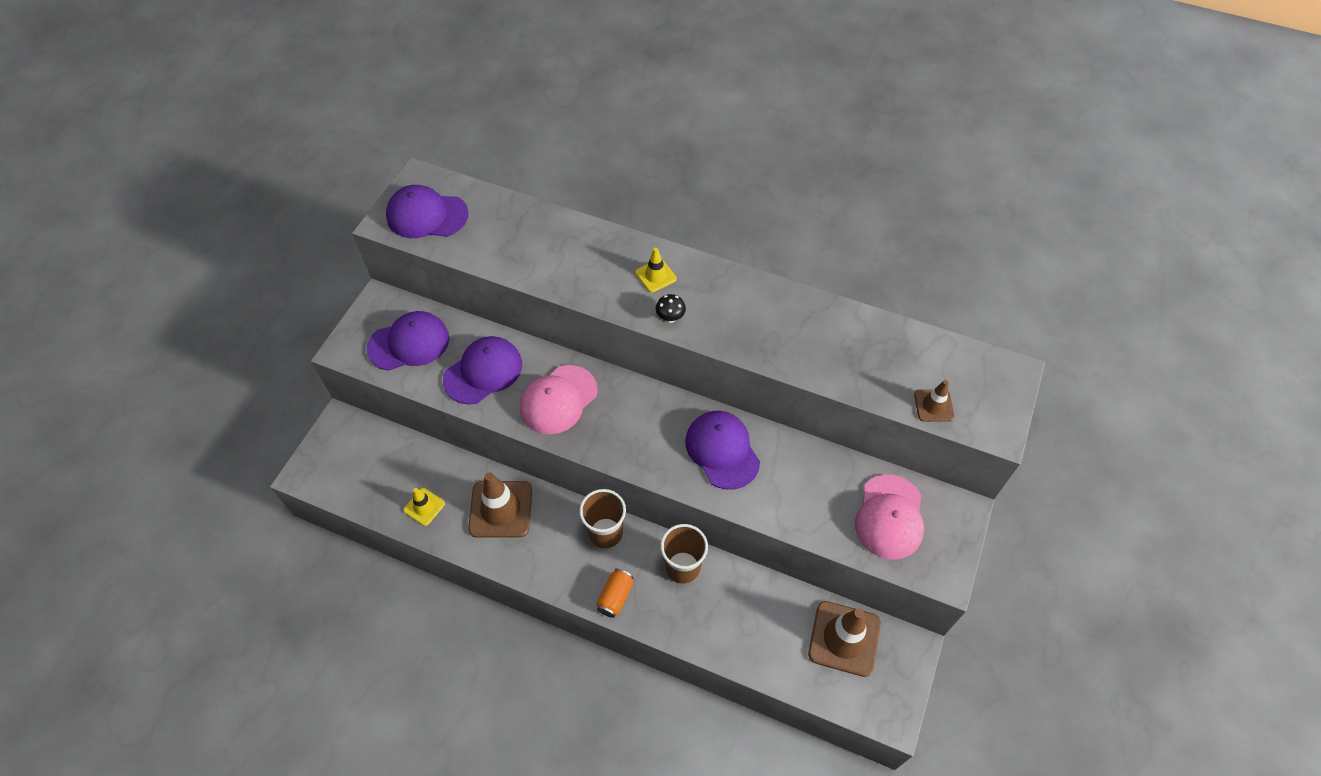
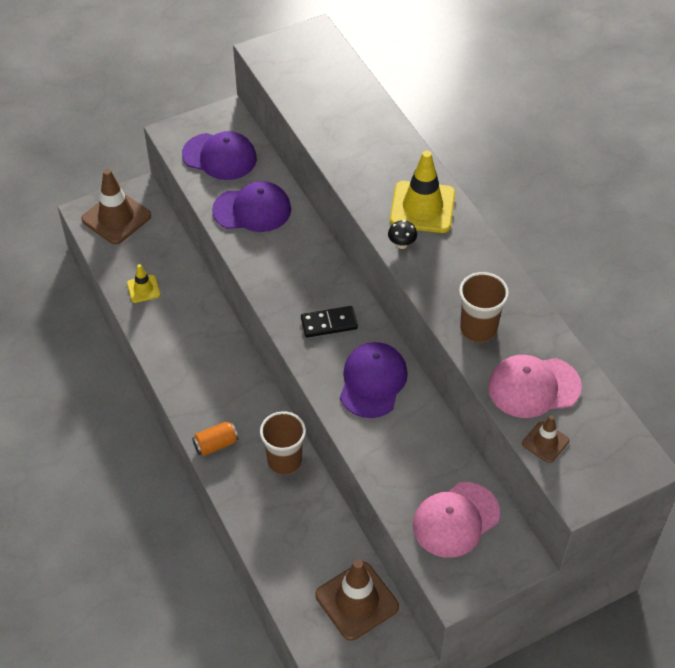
camera: 40 degrees right, 5 degrees down
purple cap [386,185,469,238] -> none
brown traffic cone [468,472,532,538] -> brown traffic cone moved to [81,169,151,244]
pink cap [520,365,598,434] -> pink cap moved to [488,355,582,418]
brown cup [579,489,626,549] -> brown cup moved to [459,272,509,343]
yellow traffic cone [635,247,677,293] -> yellow traffic cone [390,151,455,233], size x1.89
none -> black domino [301,306,358,338]

